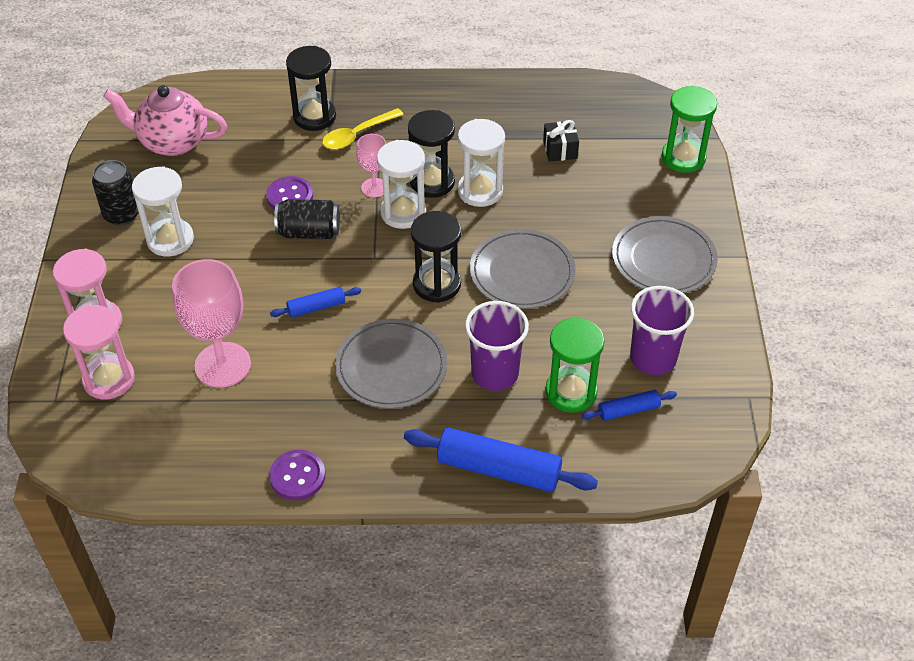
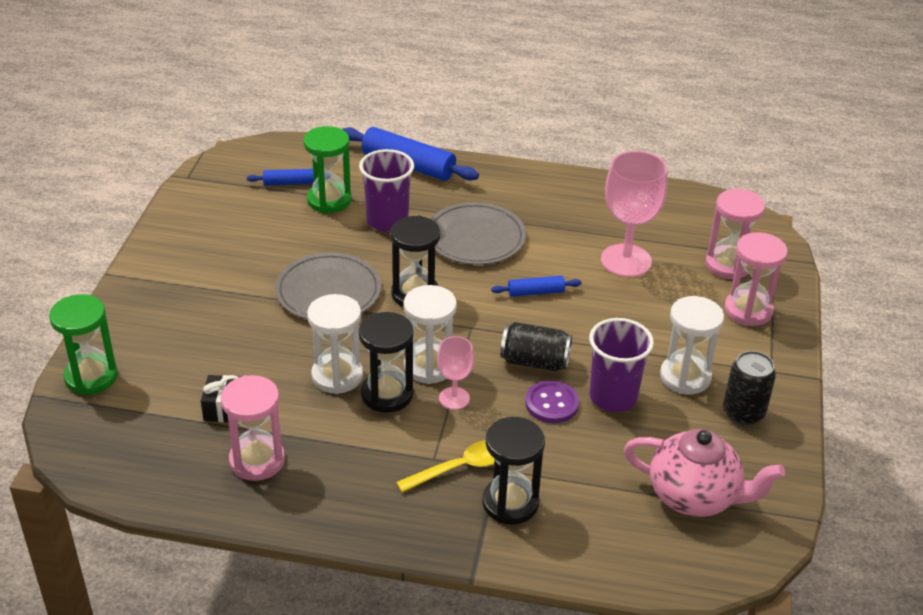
camera: 170 degrees left, 10 degrees down
purple button [269,450,325,500] -> none
grey plate [612,216,718,293] -> none
purple cup [630,286,694,375] -> purple cup moved to [589,318,654,412]
none -> pink hourglass [221,375,285,481]

